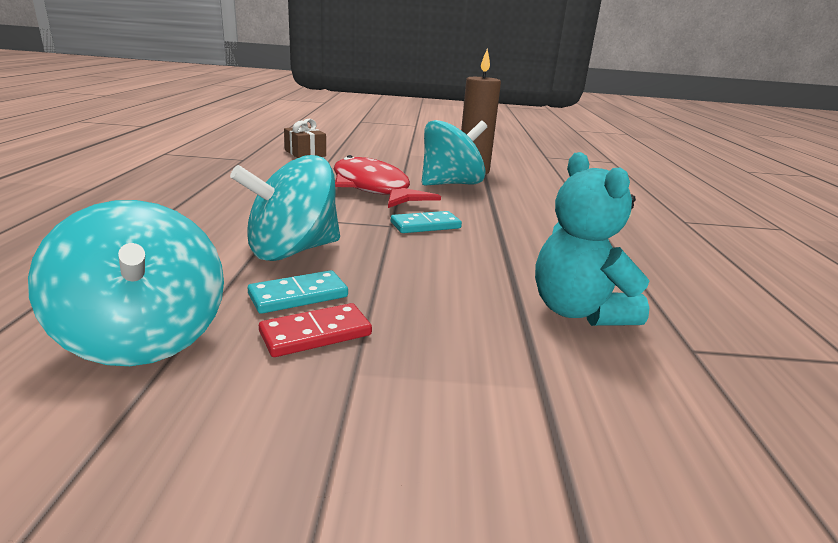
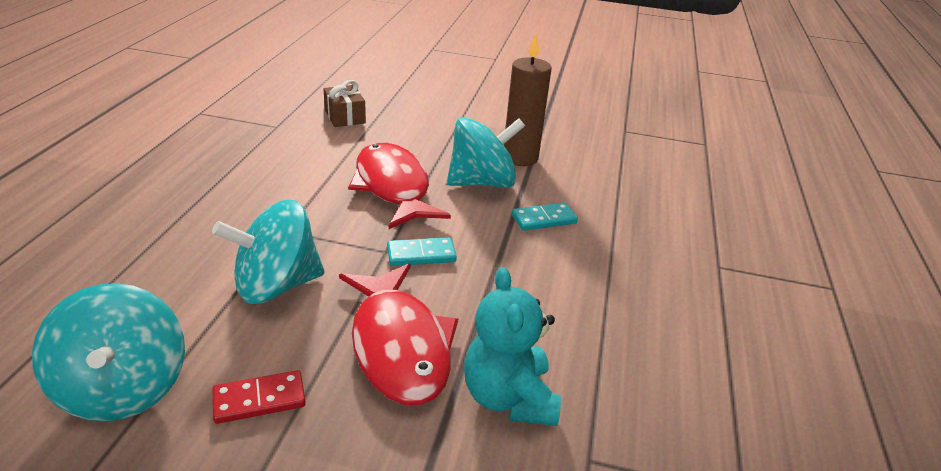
camera: 10 degrees right, 10 degrees up
turquoise domino [248,270,348,314] -> turquoise domino moved to [512,202,578,231]
none -> red fish [339,263,458,405]

